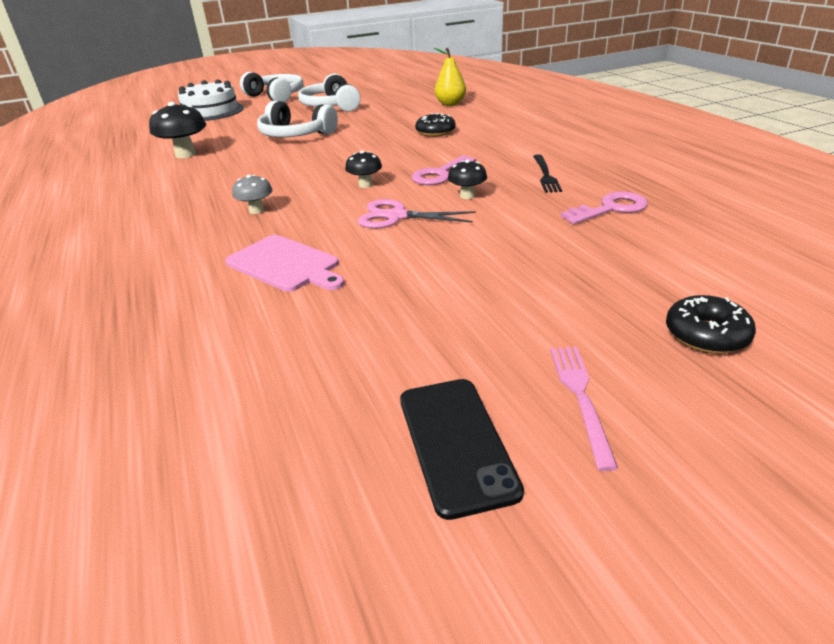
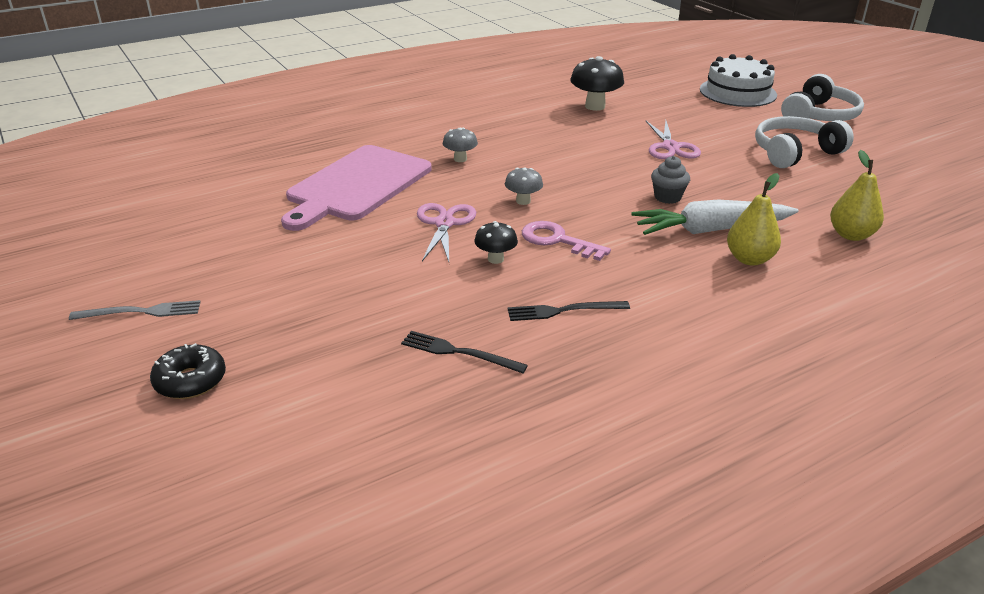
camera: 80 degrees right, 0 degrees up
pink cutting board [225,235,345,292] -> pink cutting board [281,145,432,231], size x1.63
white headphones [257,101,338,137] -> pink scissors [646,121,701,159]
black mushroom [345,150,382,188] -> grey mushroom [505,168,543,205]
black phone [400,379,524,520] -> none
black donut [415,113,456,137] -> white carrot [631,200,799,235]
pink fork [550,347,618,471] -> grey fork [69,300,201,320]
pink key [561,191,648,224] -> black fork [401,331,528,373]
none -> grey cupcake [651,156,690,204]
none -> yellow pear [727,173,781,266]

